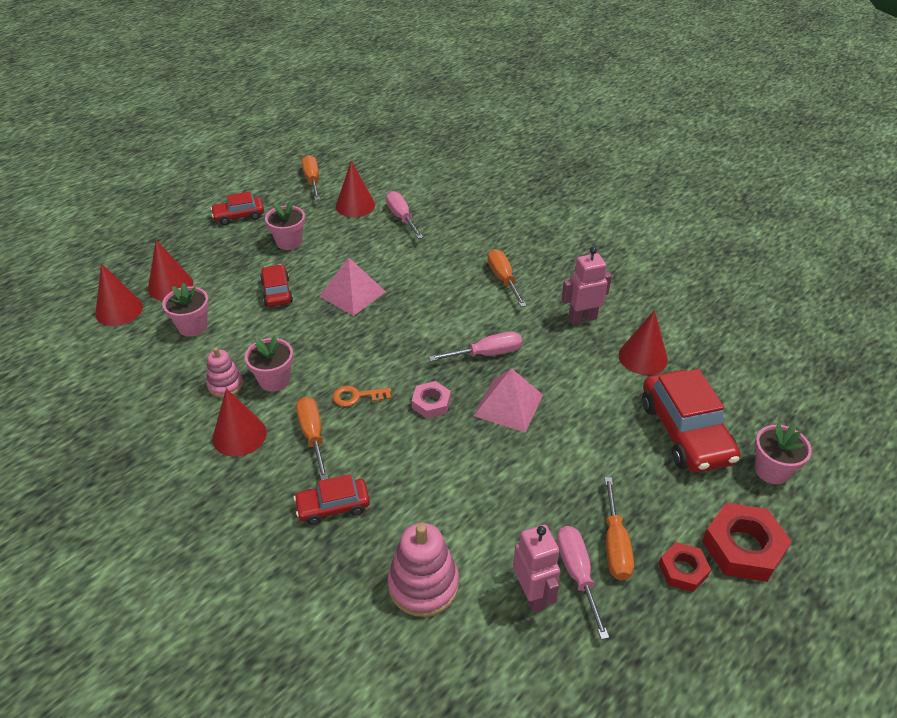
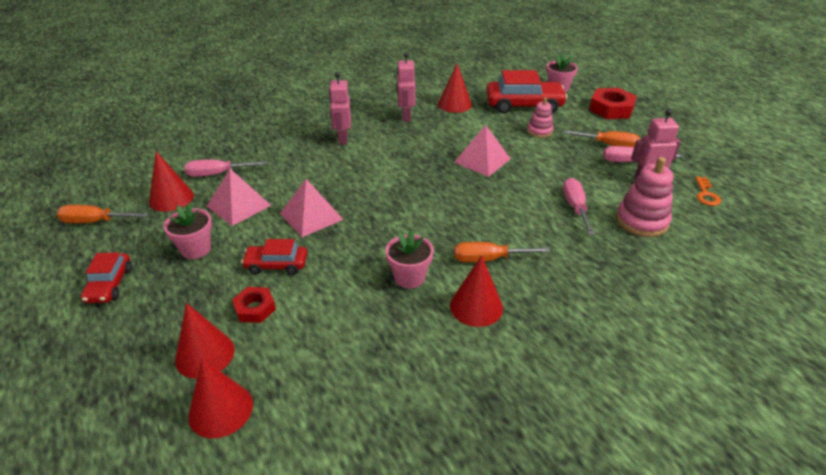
camera: 75 degrees left, 5 degrees down
pink flower pot [162,283,209,337] -> none
pink stacking toy [206,347,243,397] -> pink stacking toy moved to [527,97,553,138]
red car [294,474,370,525] -> none
orange key [333,386,391,407] -> orange key moved to [695,177,721,206]
pink nut [412,381,451,419] -> none
pink screwdriver [429,332,522,361] -> pink screwdriver moved to [563,178,595,235]
orange screwdriver [487,249,527,307] -> pink robot [329,72,351,145]
red nut [659,542,711,592] -> red nut moved to [232,287,276,323]
none -> pink pyramid [207,169,271,226]

